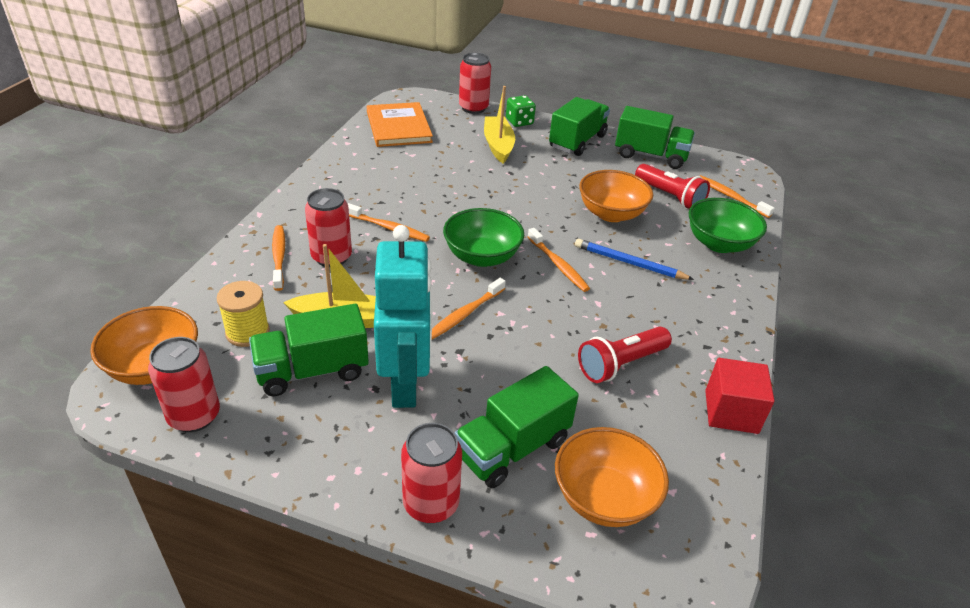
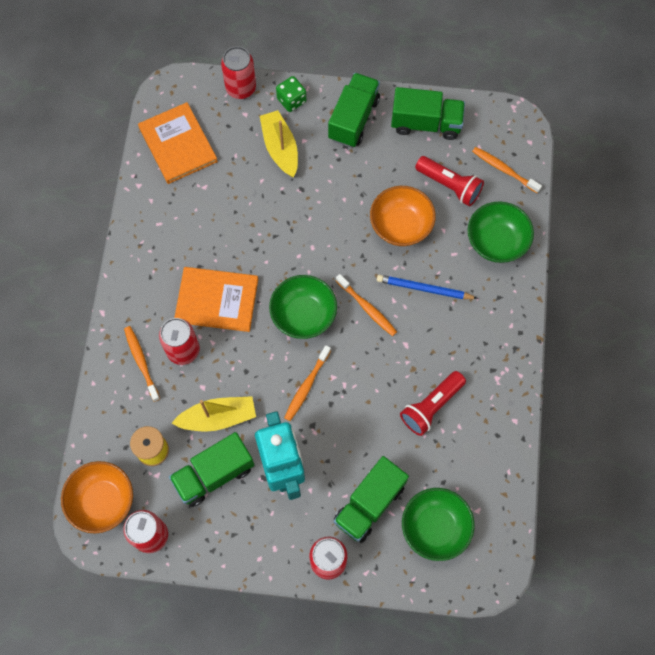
camera: 10 degrees left, 30 degrees up
orange toothbrush [347,203,430,242] -> orange book [174,267,258,332]
orange bowl [555,427,669,527] -> green bowl [402,488,475,561]
red cube [705,358,775,434] -> none

